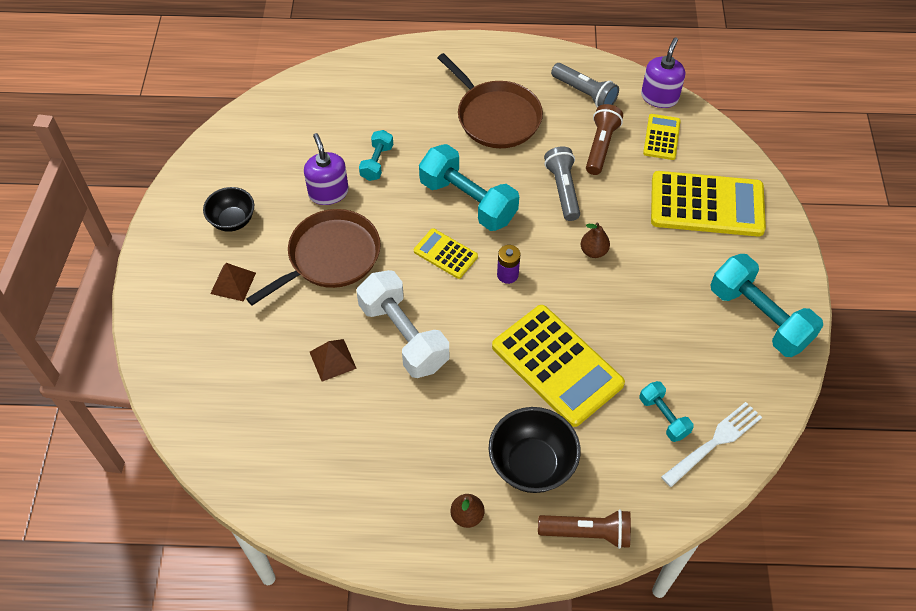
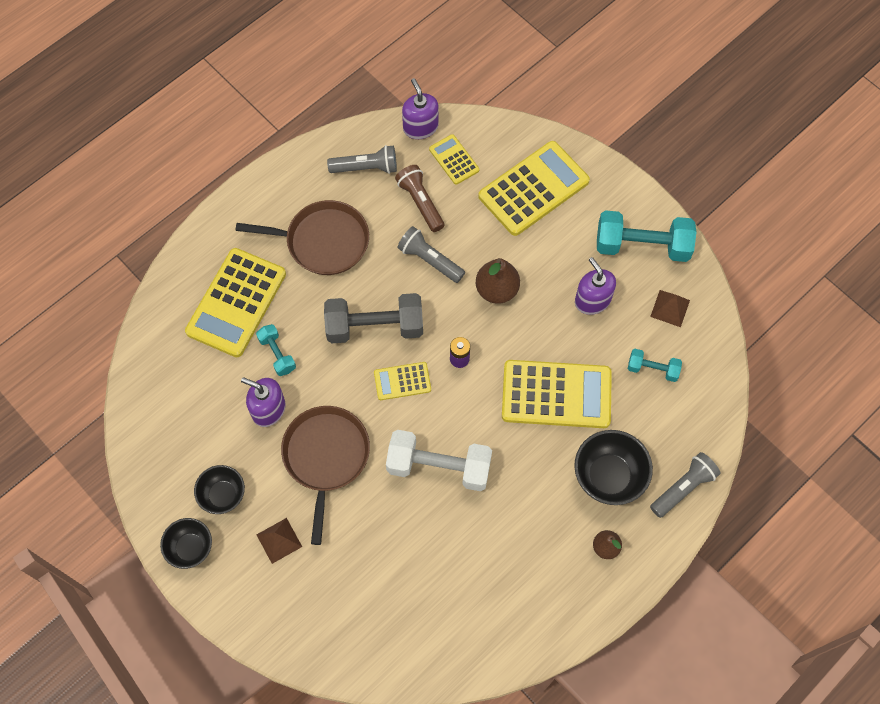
camera: 45 degrees left, 10 degrees up
brown pyramid [310,339,357,382] -> brown pyramid moved to [650,290,690,327]
turquoise dumbbell [419,144,519,231] -> grey dumbbell [324,293,423,343]
brown flashlight [538,509,631,549] -> grey flashlight [650,452,721,518]
brown pear [581,222,610,258] -> brown pear [476,258,520,304], size x1.67
white fork [661,402,762,487] -> none
none -> black bowl [160,518,212,569]
none -> yellow calculator [185,248,286,357]
none -> purple soap dispenser [575,257,616,315]

